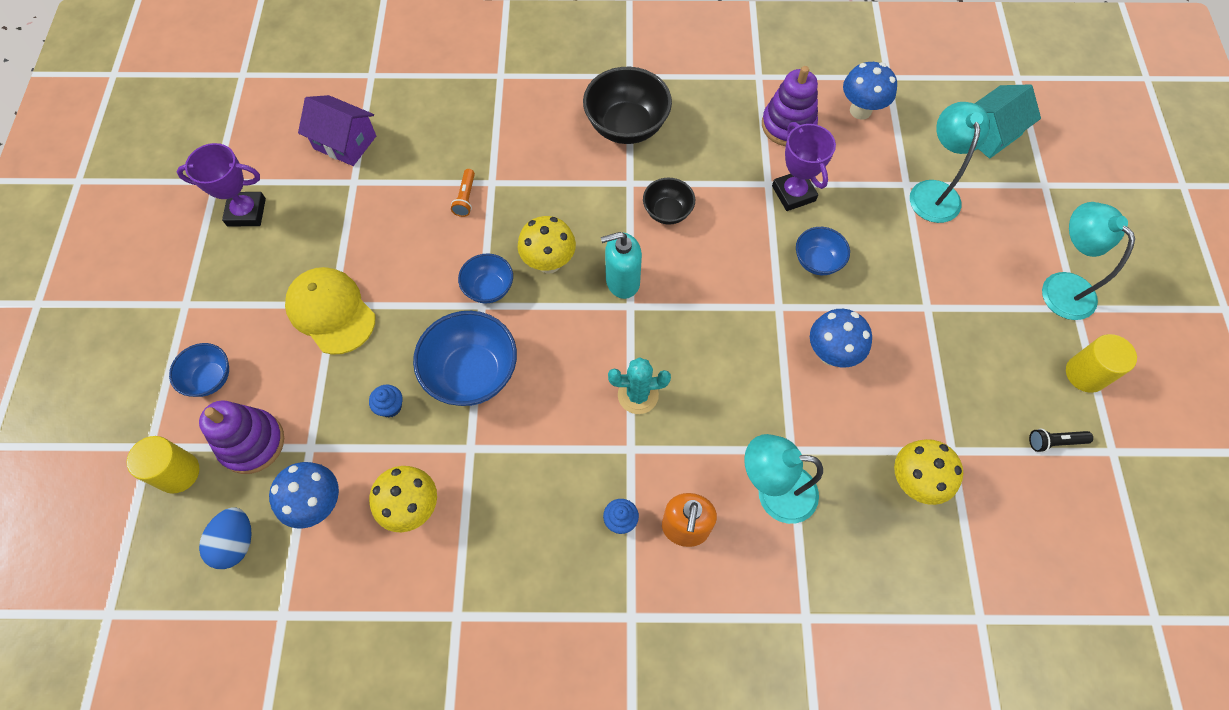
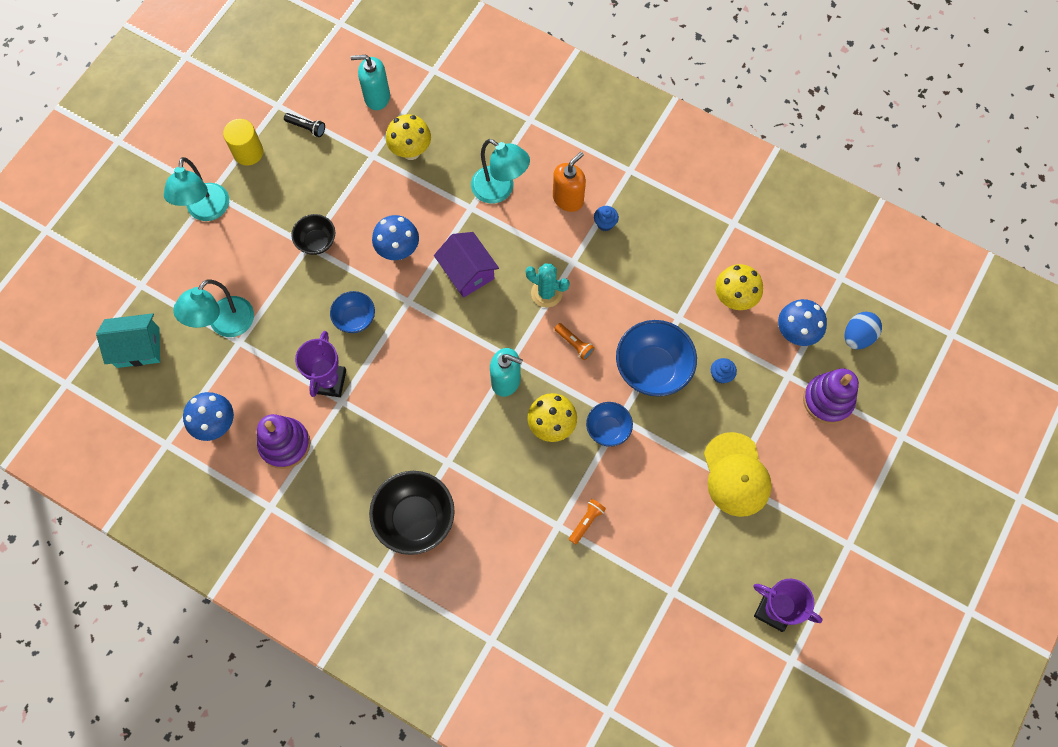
camera: 150 degrees left, 5 degrees up
yellow cylinder [127,436,200,494] -> none
blue bowl [169,343,229,397] -> none
purple house [298,95,376,166] -> purple house moved to [434,232,499,298]
black bowl [643,178,695,225] -> black bowl moved to [291,214,335,255]
none -> turquoise soap dispenser [351,55,390,110]
none -> orange flashlight [554,323,595,360]

